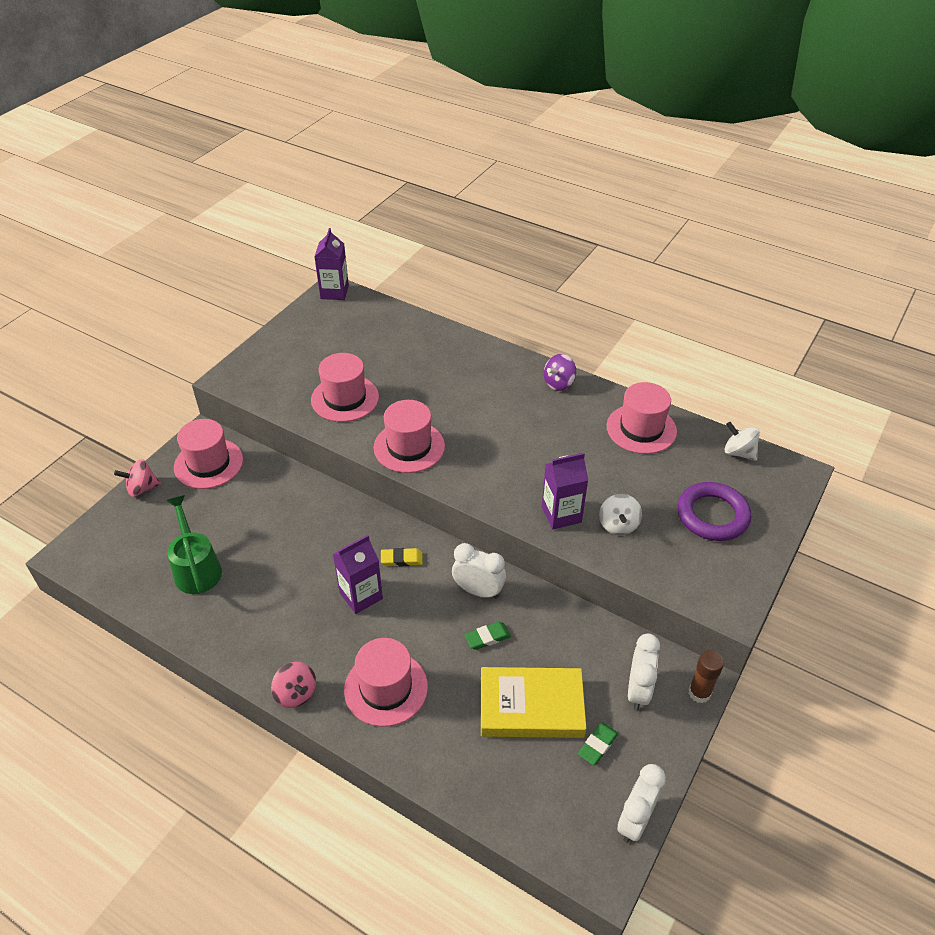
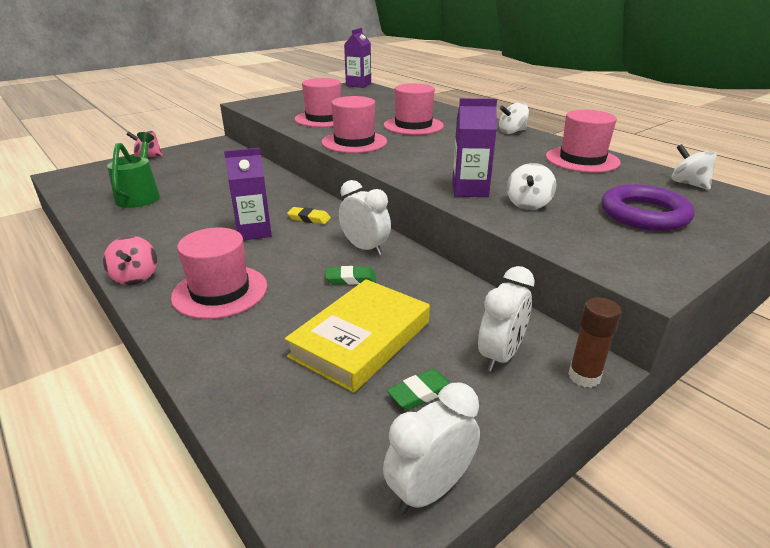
camera: 20 degrees right, 15 degrees down
pink hat [174,419,243,489] -> pink hat moved to [384,83,444,135]
yellow book [481,667,586,738] -> yellow book turned 75 degrees counterclockwise [285,279,430,393]
purple spinning top [544,354,576,391] -> white spinning top [499,102,529,134]

